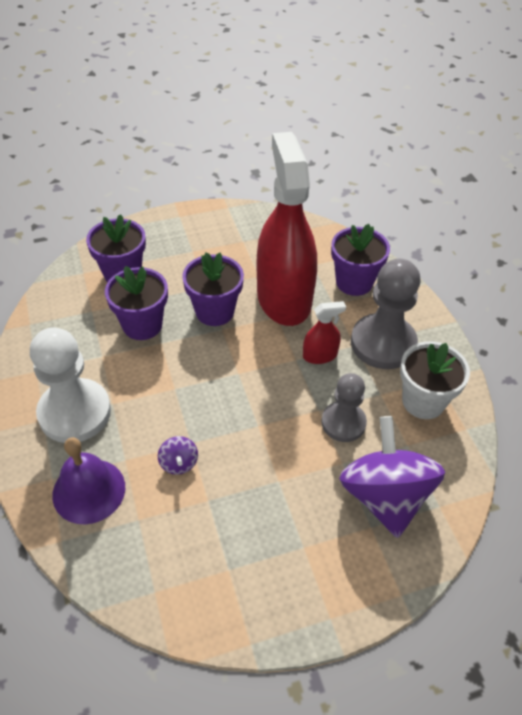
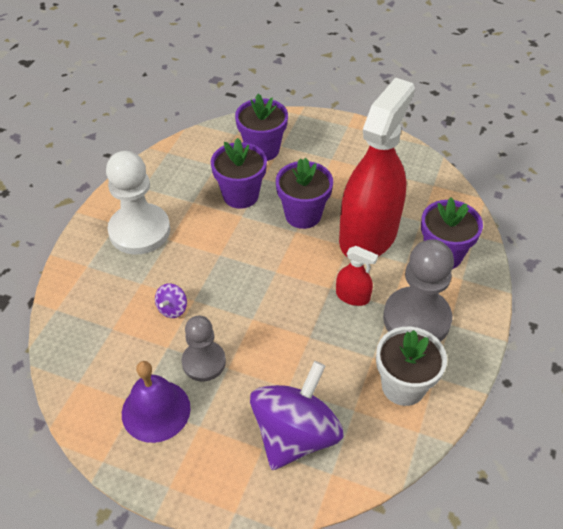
camera: 40 degrees right, 0 degrees up
purple bell [52,437,125,524] -> purple bell moved to [122,361,191,443]
grey pawn [321,373,367,442] -> grey pawn moved to [182,316,226,381]

